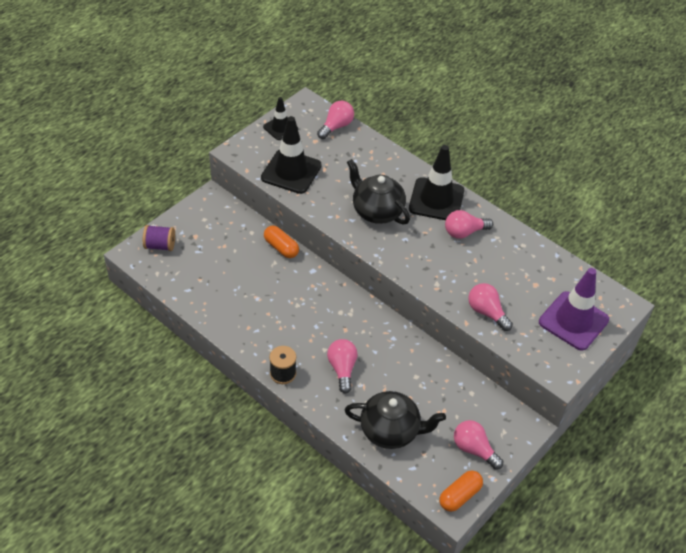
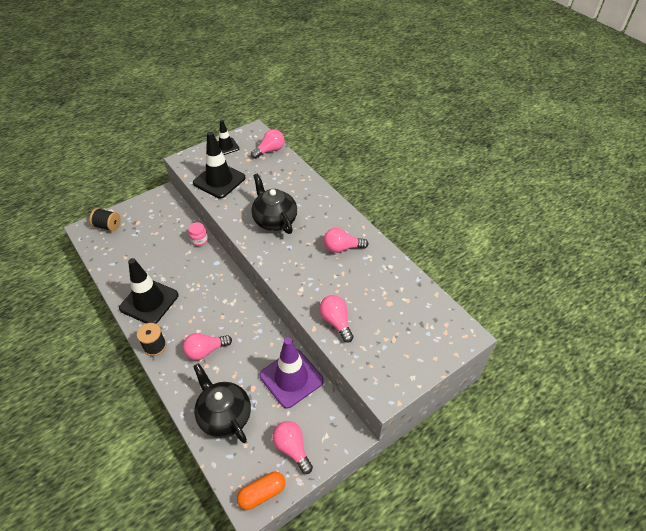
camera: 15 degrees right, 0 degrees up
purple spool [143,225,175,251] -> black spool [89,208,120,231]
orange capsule [264,225,299,258] -> pink jar [188,222,208,246]
pink light bulb [327,339,358,394] -> pink light bulb turned 120 degrees counterclockwise [183,333,232,360]
black teapot [345,391,446,449] -> black teapot turned 150 degrees counterclockwise [193,363,251,443]
black traffic cone [409,145,464,220] -> black traffic cone moved to [119,258,179,324]
purple traffic cone [539,268,609,351] -> purple traffic cone moved to [260,338,324,409]

